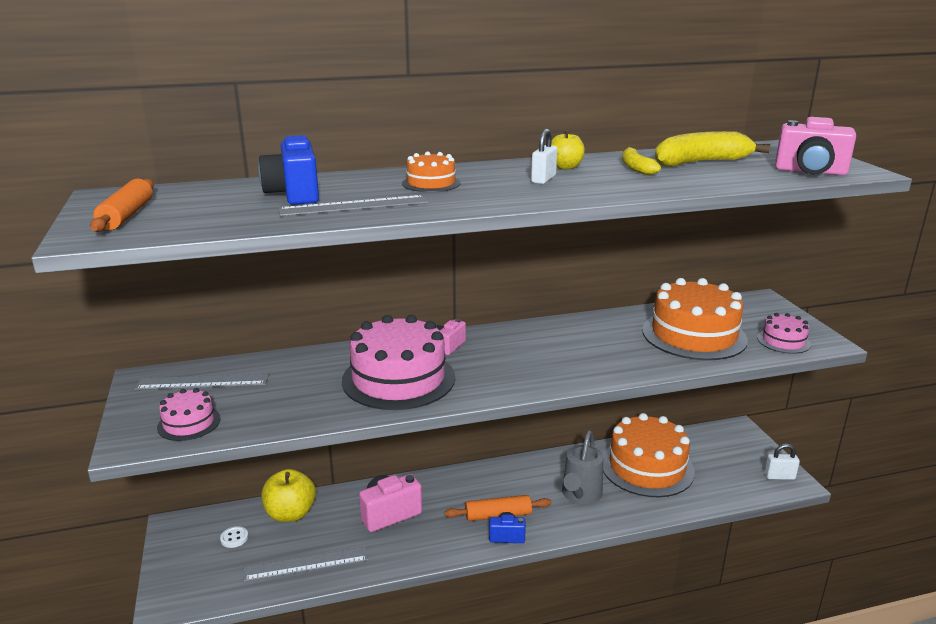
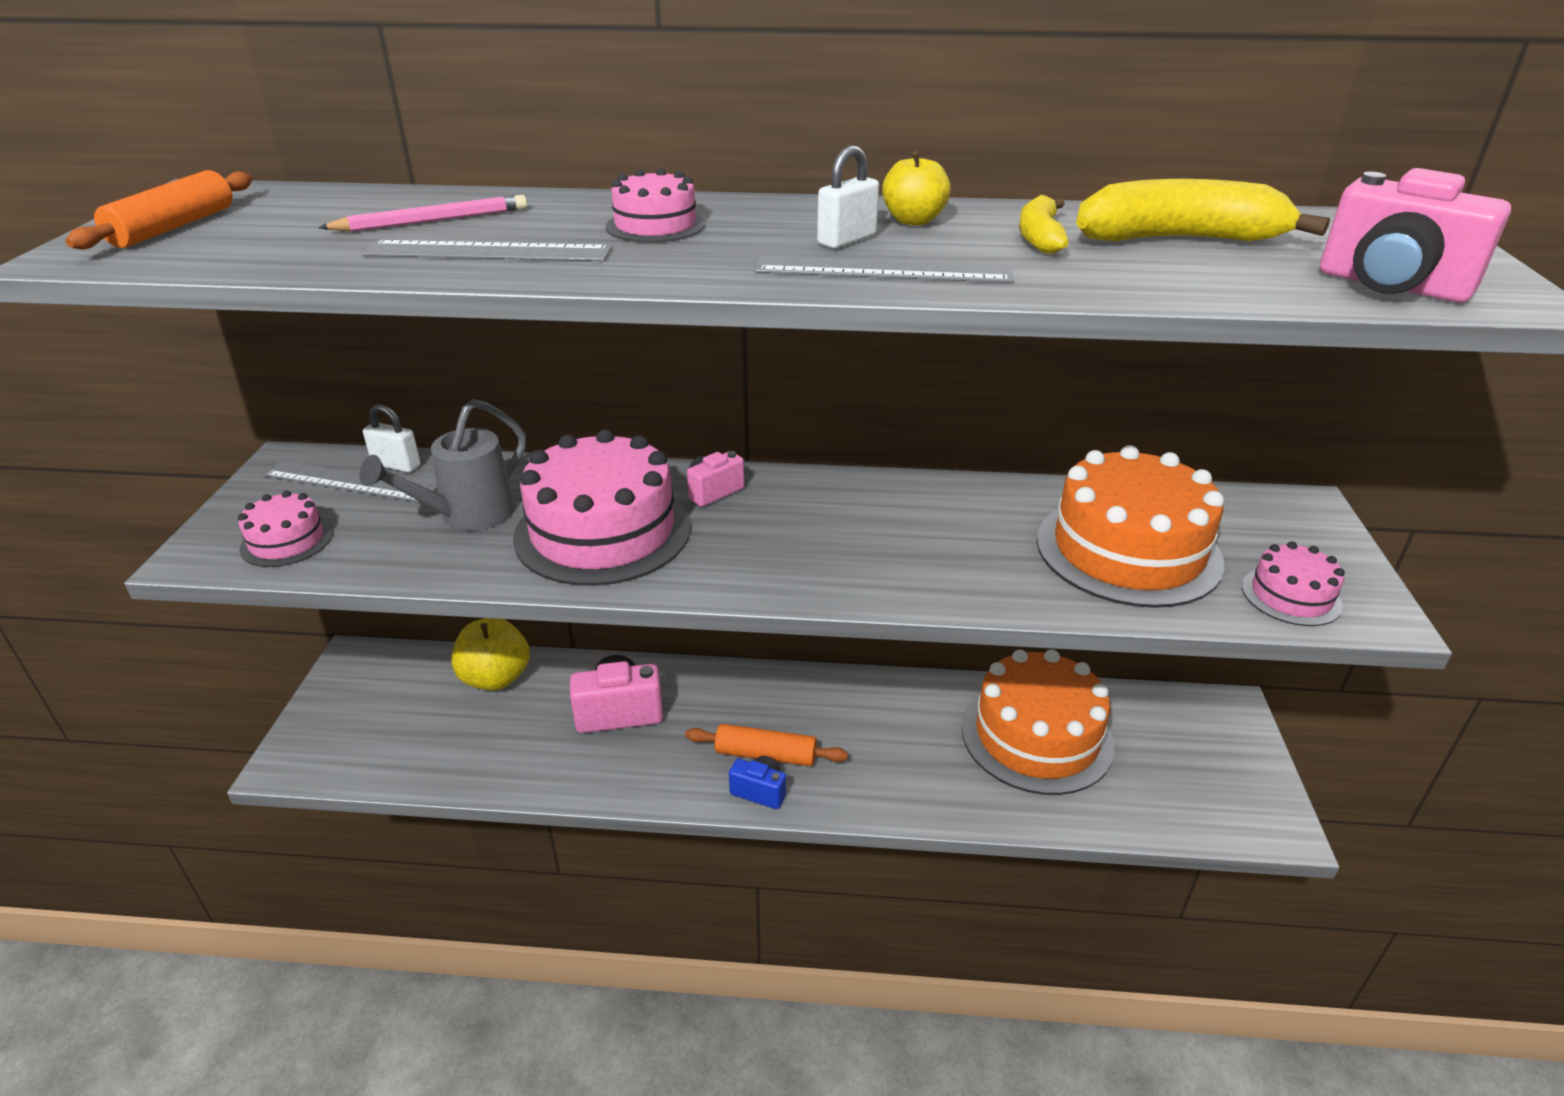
camera: 20 degrees right, 10 degrees up
white button [220,526,248,548] -> none
grey ruler [244,546,368,582] -> grey ruler moved to [755,256,1014,283]
blue camera [258,135,319,205] -> pink pencil [318,195,527,231]
orange cake [402,151,461,192] -> pink cake [606,168,705,243]
grey watering can [562,430,603,504] -> grey watering can moved to [359,399,526,531]
white padlock [765,444,800,480] -> white padlock moved to [363,405,421,473]

